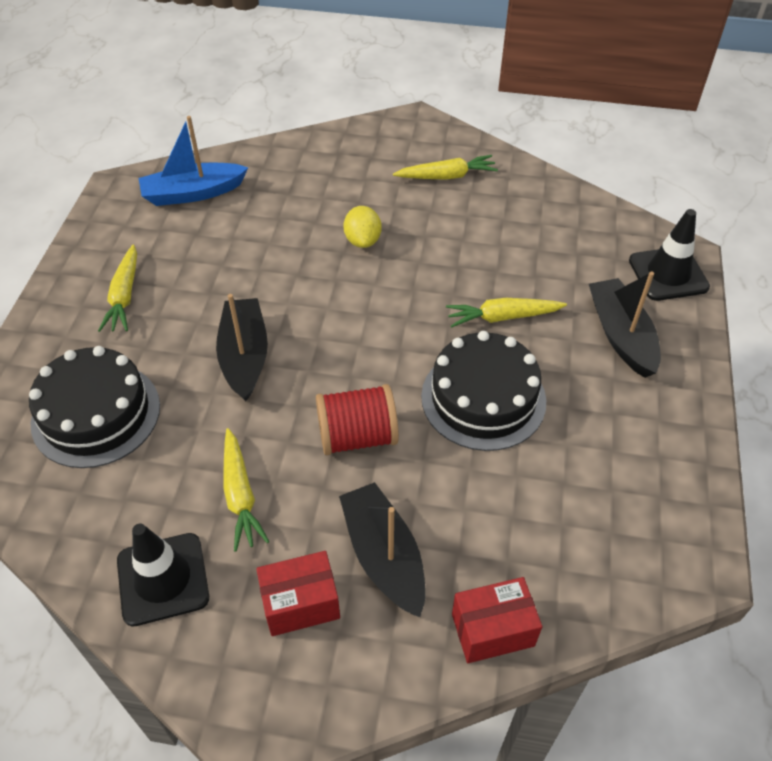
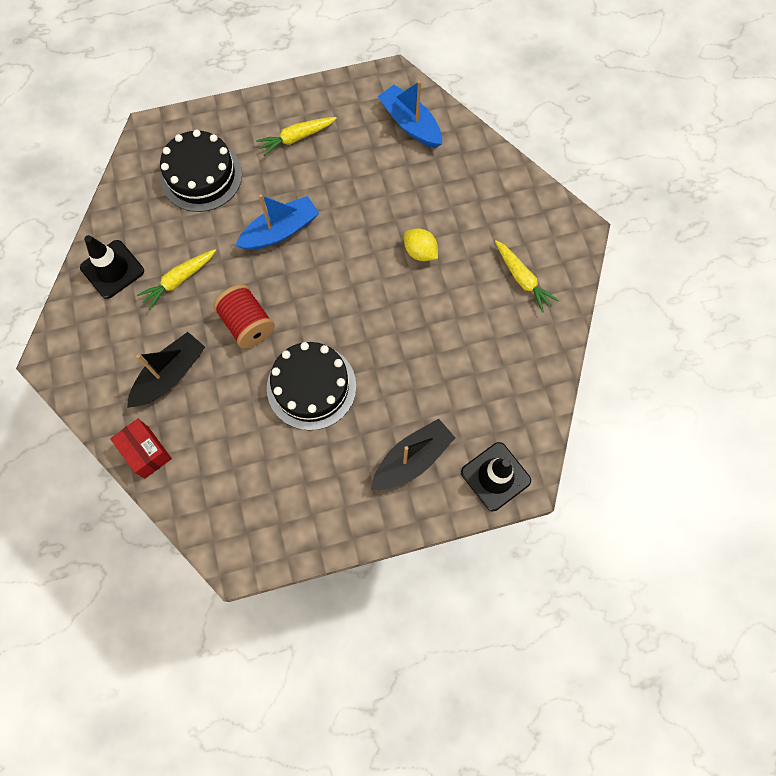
camera: 65 degrees right, 20 degrees up
black boat [216,294,268,401] -> blue boat [235,194,319,250]
red box [256,551,340,636] -> none
yellow lemon [343,206,382,248] -> yellow lemon turned 75 degrees clockwise [404,229,438,261]
yellow carrot [446,298,567,328] -> none

